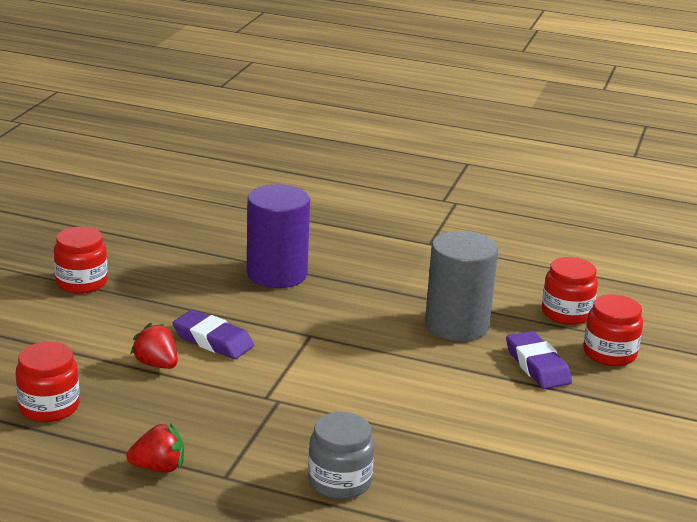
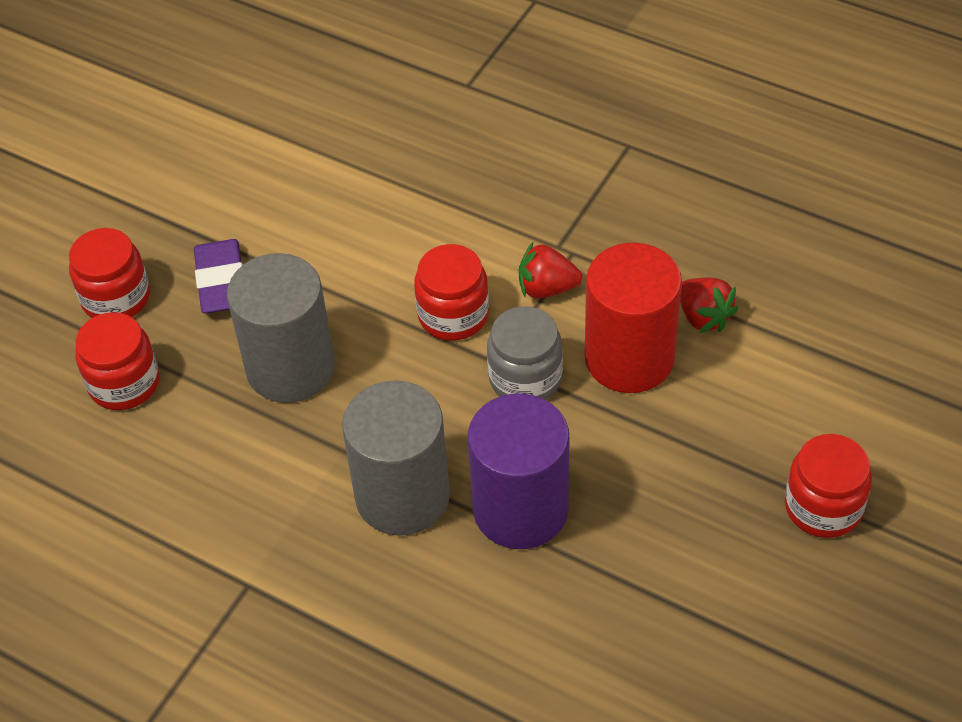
camera: 165 degrees left, 25 degrees up
red jar [15,342,80,422] -> red jar moved to [414,244,489,341]
red strawberry [126,423,184,472] -> red strawberry moved to [519,242,582,299]
purple eraser [172,310,254,359] -> red cylinder [585,243,682,393]
grey jar [308,412,374,499] -> grey jar moved to [487,306,563,400]
none -> grey cylinder [342,380,450,536]

